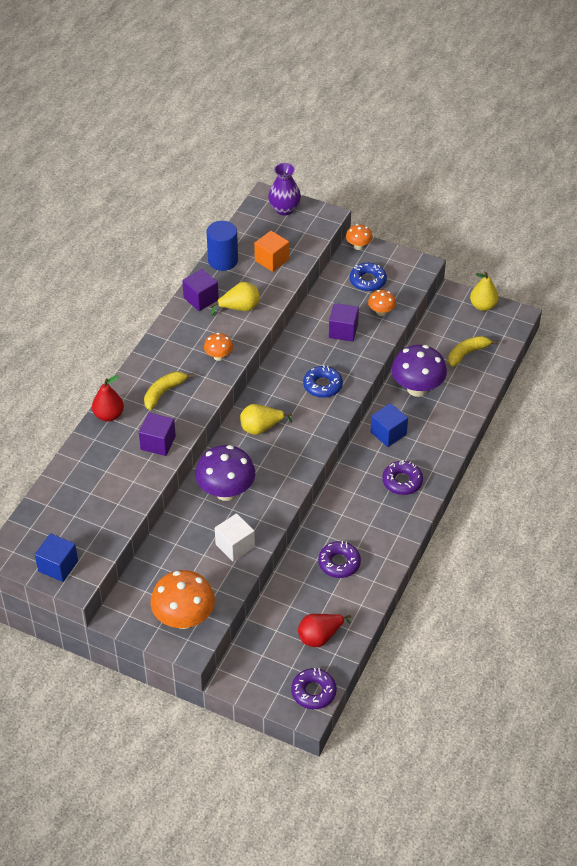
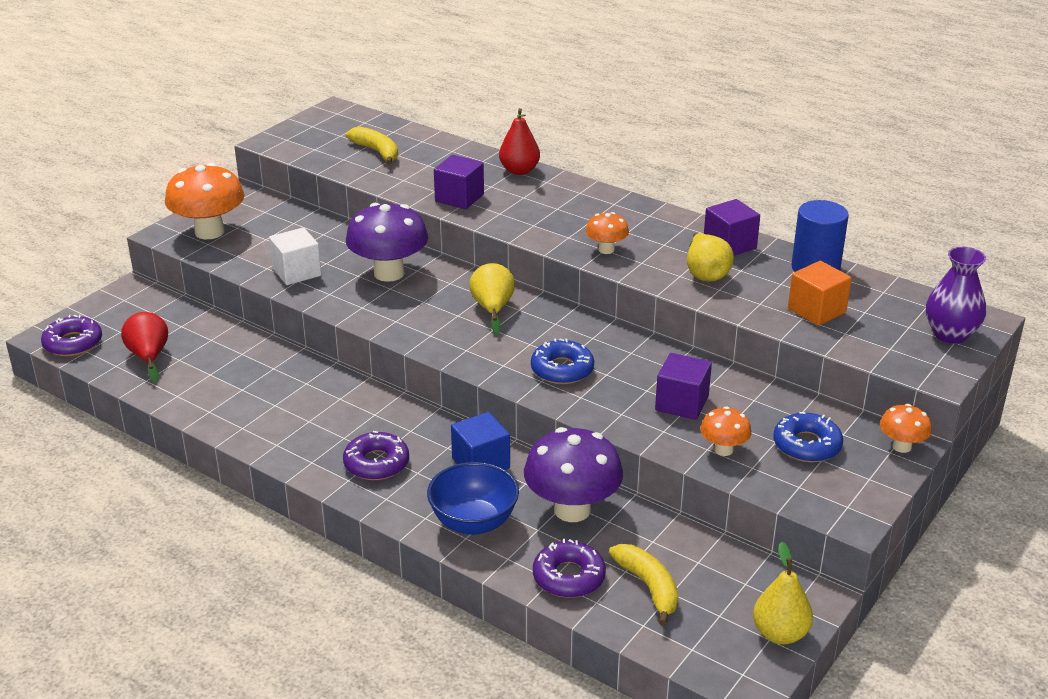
camera: 100 degrees right, 15 degrees down
blue cube [35,533,78,582] -> none
yellow banana [144,372,194,410] -> yellow banana moved to [346,126,398,165]
purple donut [318,541,361,578] -> purple donut moved to [533,539,606,598]
none -> blue bowl [427,462,519,535]

